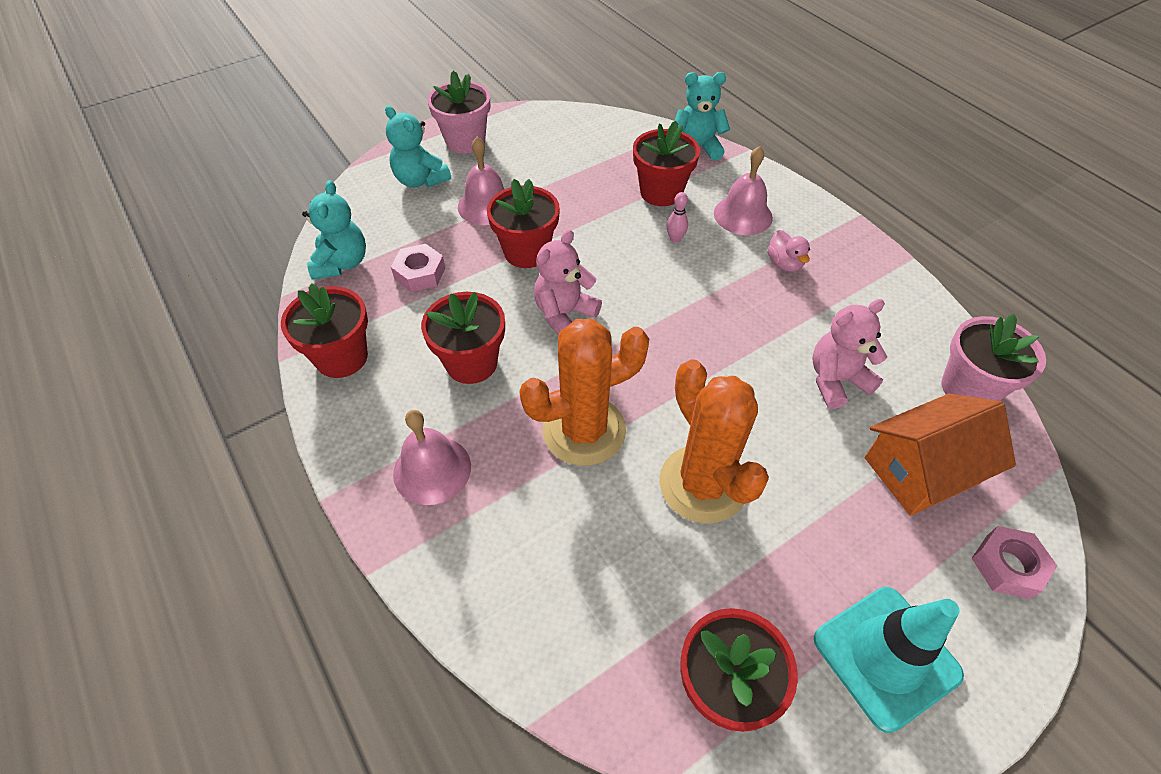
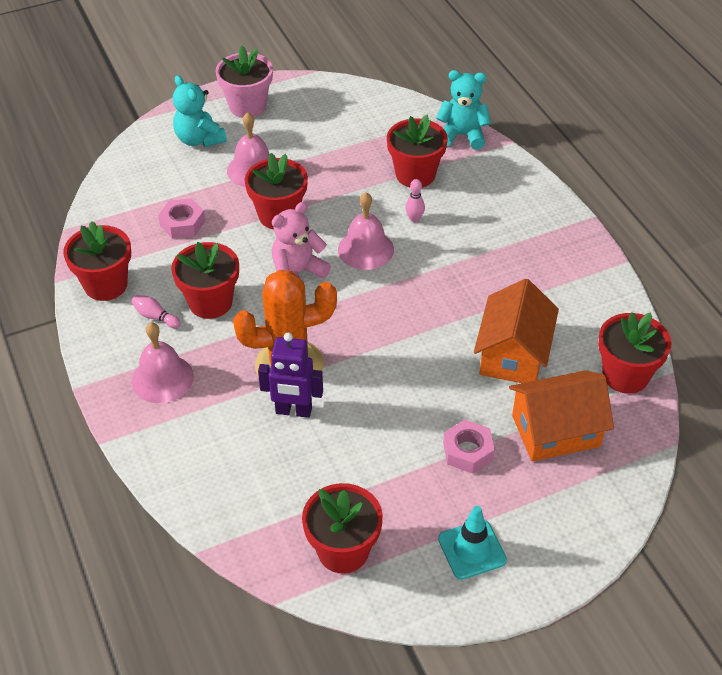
camera: 10 degrees right, 5 degrees down
turquoise teddy bear [302,180,366,279] -> none
orange cactus [659,359,769,524] -> none
pink bell [714,146,773,235] -> pink bell moved to [338,192,394,270]
pink duck [767,230,810,272] -> none
pink teddy bear [812,299,887,409] -> orange house [474,279,559,383]
turquoise traffic cone [814,587,964,733] -> turquoise traffic cone [438,506,507,580], size x0.66
pink flower pot [941,314,1046,401] -> red flower pot [598,312,671,394]
pink nut [972,526,1057,599] -> pink nut moved to [443,420,495,474]
none -> pink bowling pin [131,295,181,328]
none -> purple robot [258,333,323,418]

